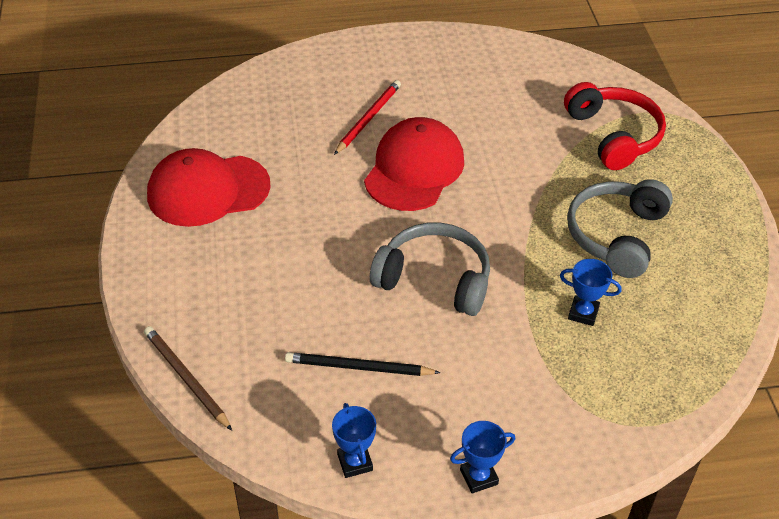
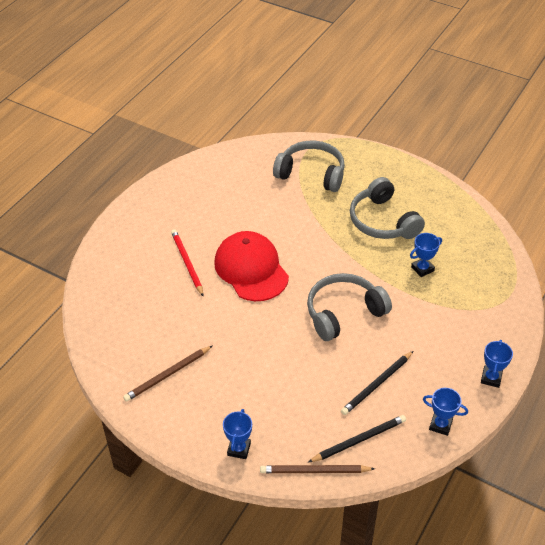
camera: 50 degrees left, 0 degrees up
red cap [147,148,271,227] -> brown pencil [123,346,212,402]
red headphones [564,82,666,170] -> grey headphones [273,141,345,192]
none -> blue trophy [223,409,252,459]
none -> black pencil [308,415,406,462]

